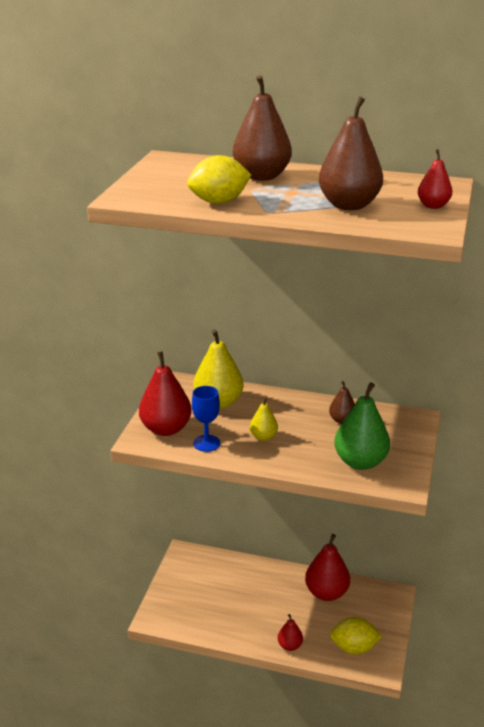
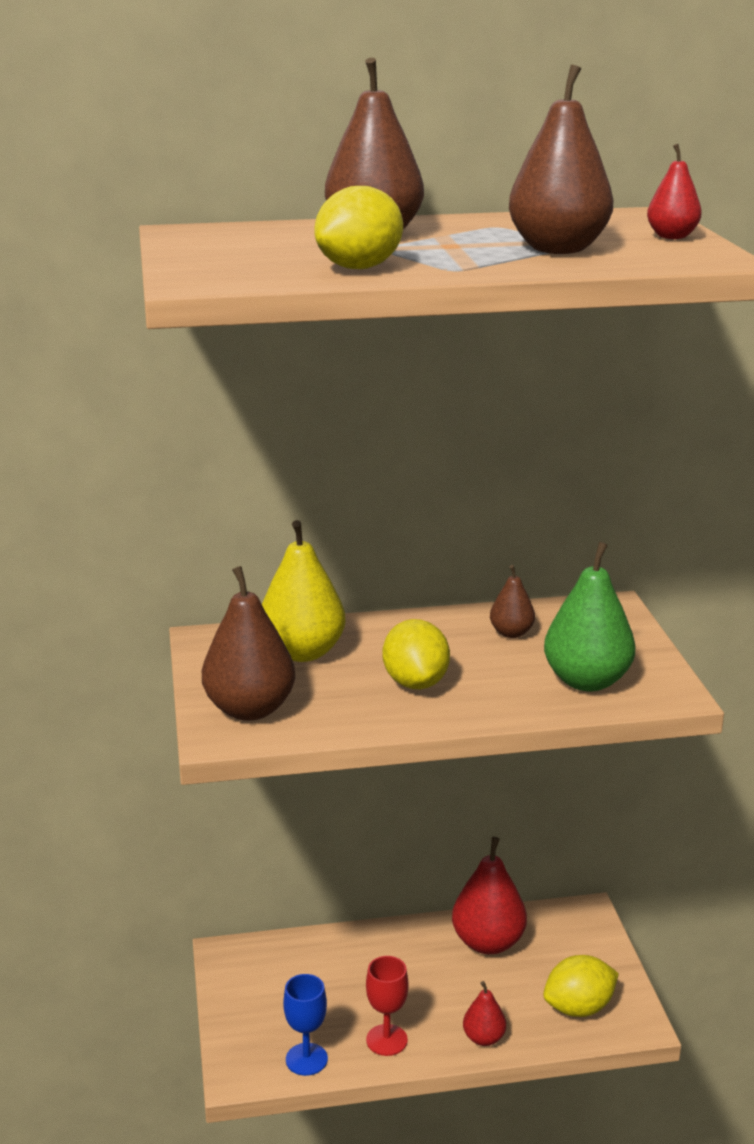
camera: 25 degrees left, 5 degrees down
red pear [139,351,192,436] -> brown pear [202,566,295,721]
blue goblet [192,386,220,452] -> blue goblet moved to [283,974,328,1076]
yellow pear [250,398,278,441] -> yellow lemon [383,619,450,689]
none -> red goblet [366,956,409,1056]

